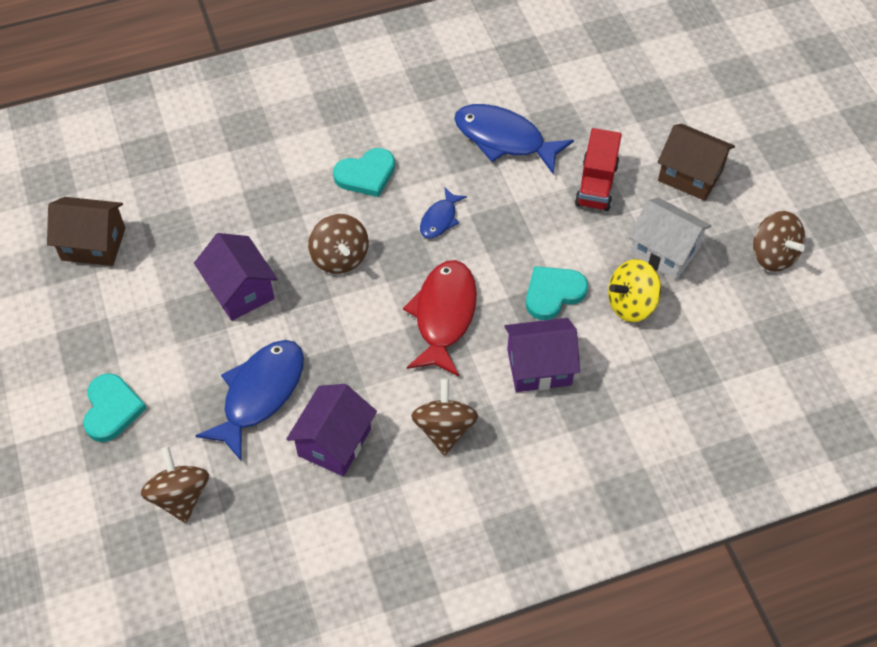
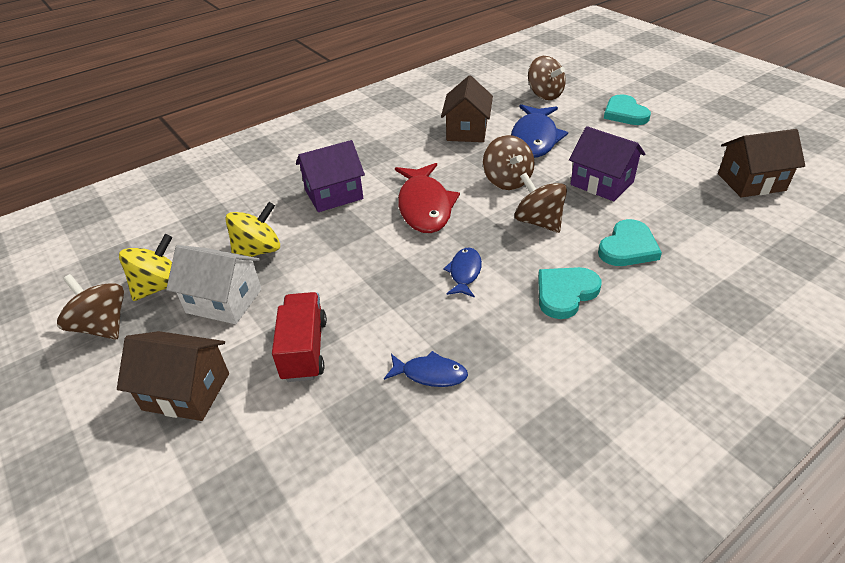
camera: 165 degrees right, 15 degrees down
purple house [286,384,377,477] -> brown house [441,75,493,142]
brown spinning top [411,379,478,456] -> brown spinning top moved to [483,135,535,190]
blue fish [454,104,574,174] -> blue fish [384,351,468,387], size x0.52
turquoise heart [526,266,588,320] -> turquoise heart moved to [598,219,662,266]
none -> yellow spinning top [119,234,173,301]

